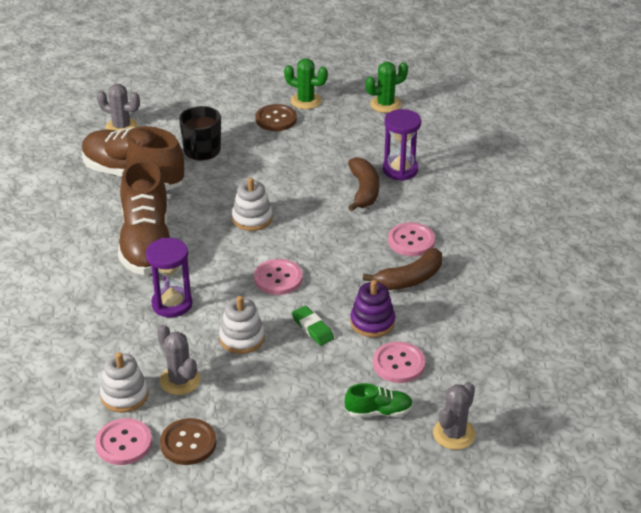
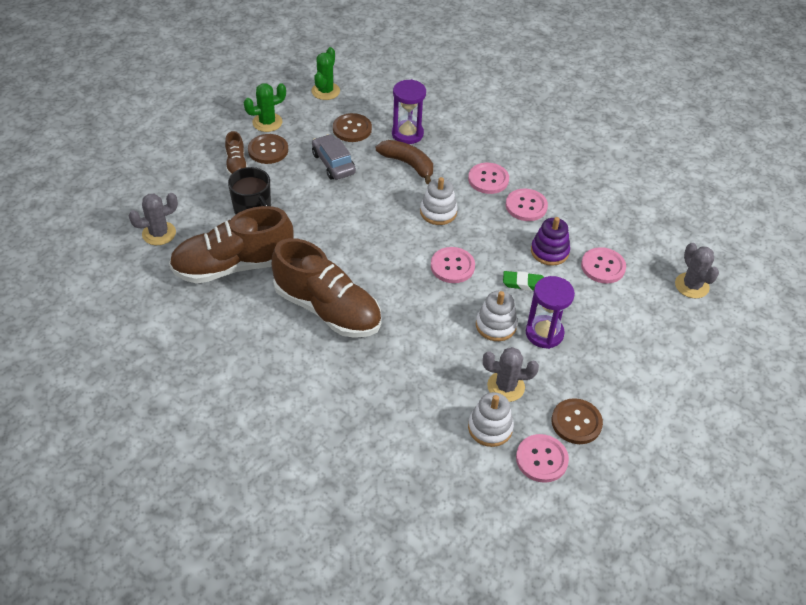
camera: 50 degrees left, 10 degrees up
purple hourglass [146,238,193,317] -> purple hourglass moved to [526,276,575,349]
white stacking toy [232,178,273,231] -> white stacking toy moved to [420,177,458,225]
green shoe [345,383,413,417] -> none
brown banana [363,248,442,290] -> pink button [506,188,548,221]
none -> brown shoe [225,131,248,176]
none -> grey car [312,134,356,180]
none -> brown button [333,113,372,142]

